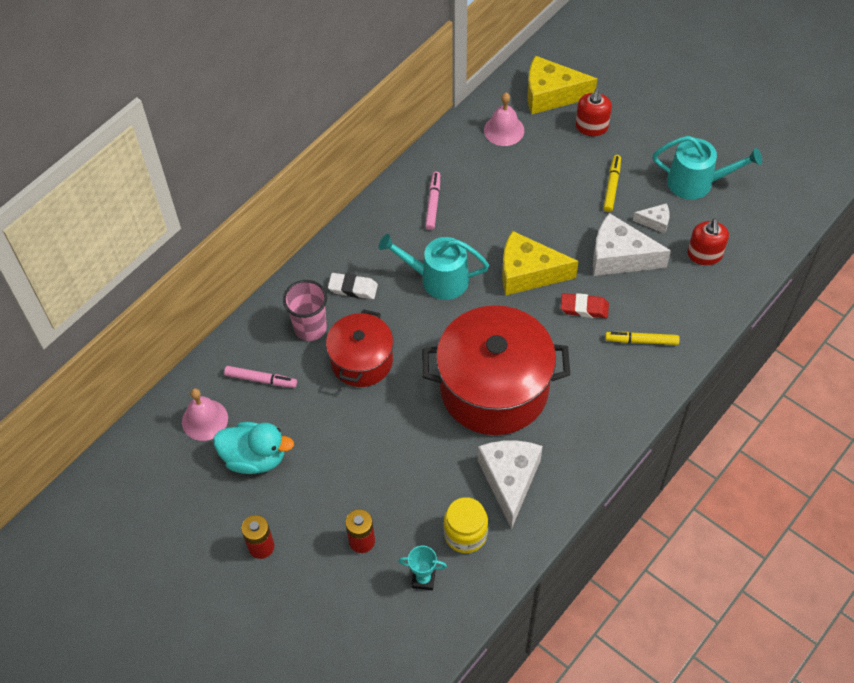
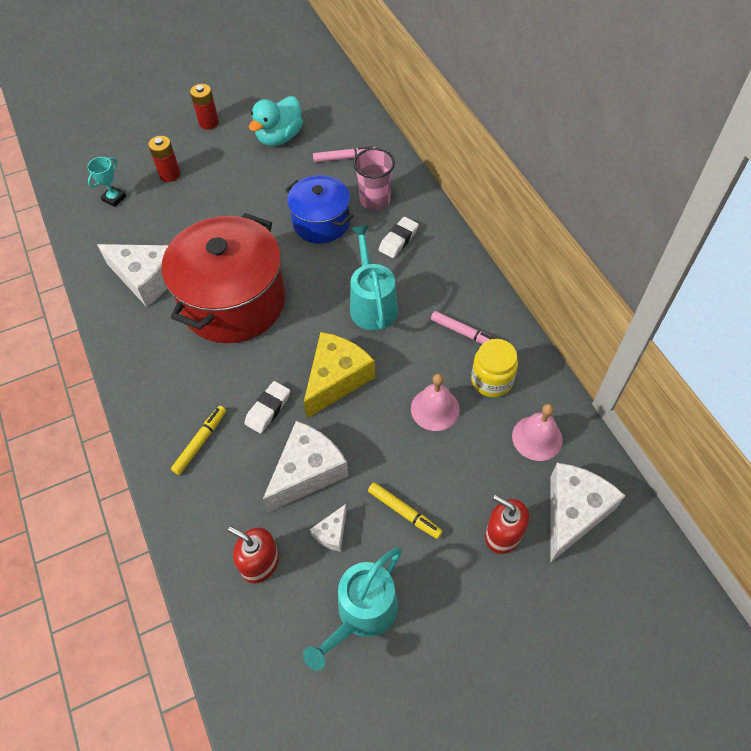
camera: 115 degrees right, 0 degrees up
pink bell [182,388,228,441] -> pink bell moved to [411,374,460,431]
pink marker [224,366,297,388] -> pink marker turned 135 degrees counterclockwise [313,146,376,162]
red pot [326,309,393,387] -> blue pot [285,175,354,243]
turquoise watering can [379,234,489,300] -> turquoise watering can turned 45 degrees counterclockwise [350,225,398,331]
yellow jar [444,497,488,553] -> yellow jar moved to [471,339,518,397]
yellow cheese [527,56,597,114] -> white cheese [550,463,626,562]
red eraser [561,293,609,318] -> white eraser [244,381,290,434]

